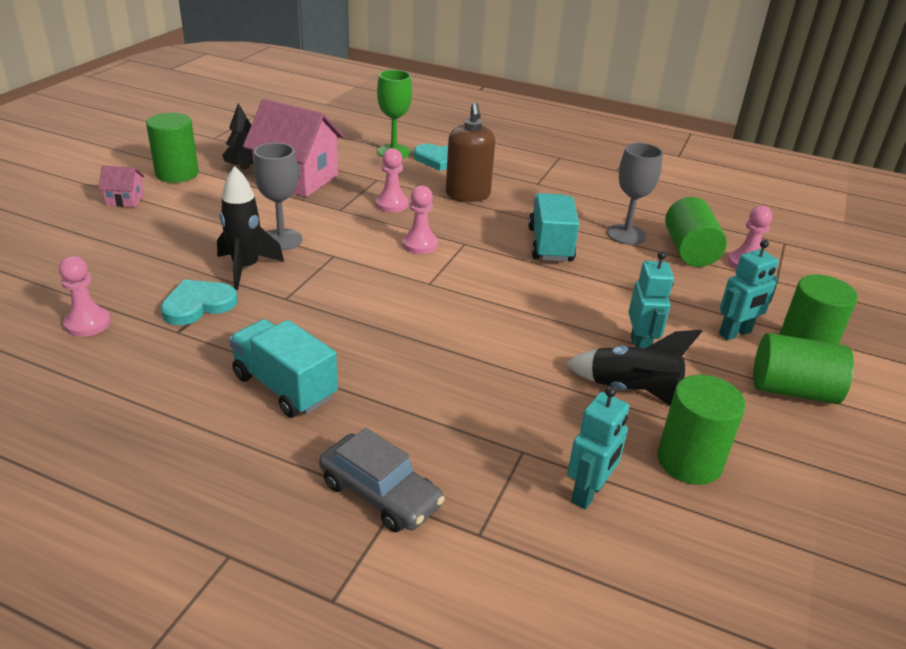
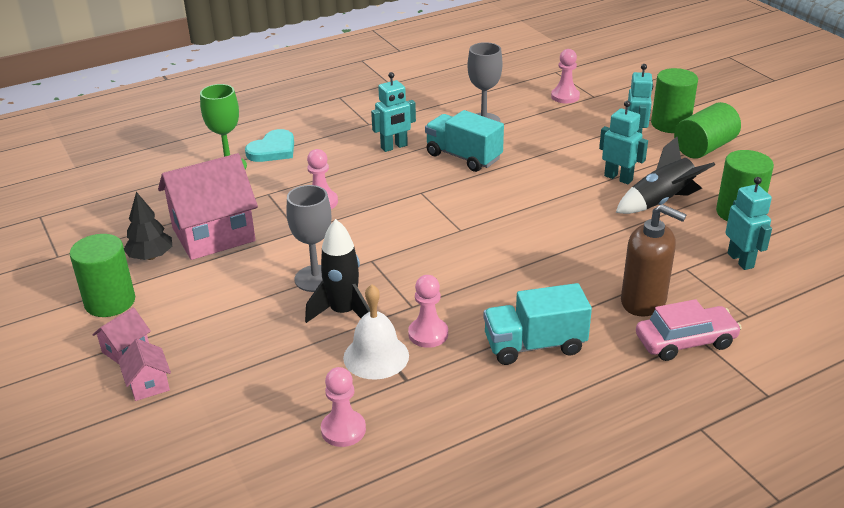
camera: 50 degrees left, 0 degrees up
turquoise heart [161,280,238,325] -> white bell [343,284,409,379]
grey car [319,428,445,532] -> pink car [636,299,742,361]
pink pawn [402,185,438,254] -> pink pawn moved to [408,275,448,348]
brown soap dispenser [446,102,495,202] -> brown soap dispenser moved to [621,204,687,317]
green cylinder [665,197,727,267] -> none
none -> pink house [118,339,171,401]
none -> turquoise robot [371,72,416,152]

